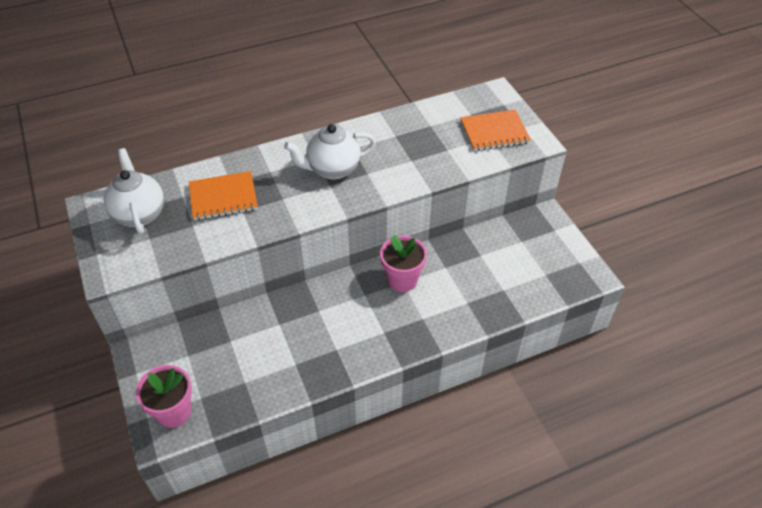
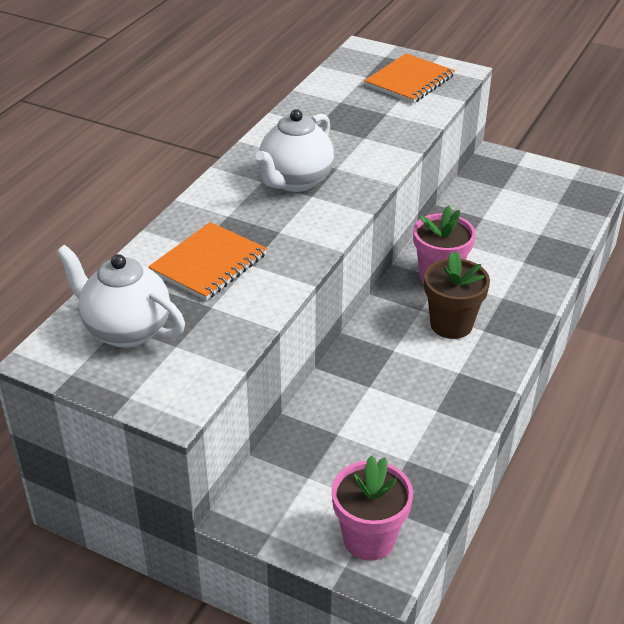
camera: 40 degrees left, 10 degrees down
none -> brown flower pot [424,251,490,339]

